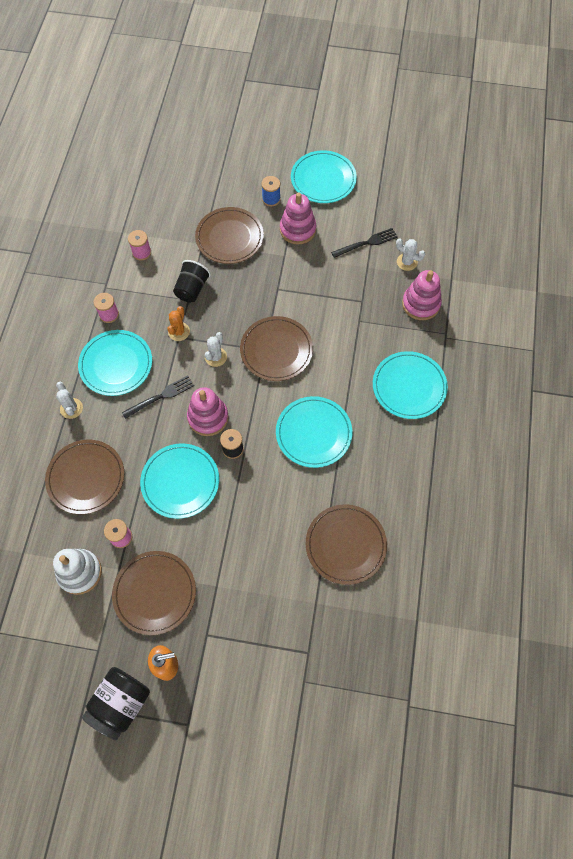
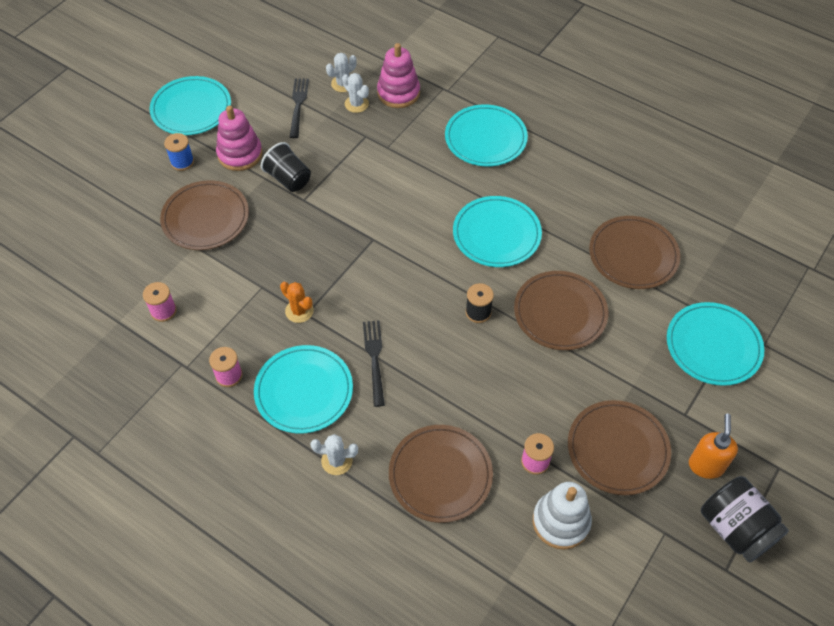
camera: 65 degrees left, 10 degrees down
turquoise plate [140,443,219,519] -> turquoise plate moved to [667,302,764,386]
black cup [173,260,211,302] -> black cup moved to [261,142,311,192]
pink stacking toy [187,387,229,436] -> none
white cactus [205,332,227,367] -> white cactus moved to [342,73,369,113]
brown plate [240,316,313,381] -> brown plate moved to [514,271,608,350]

